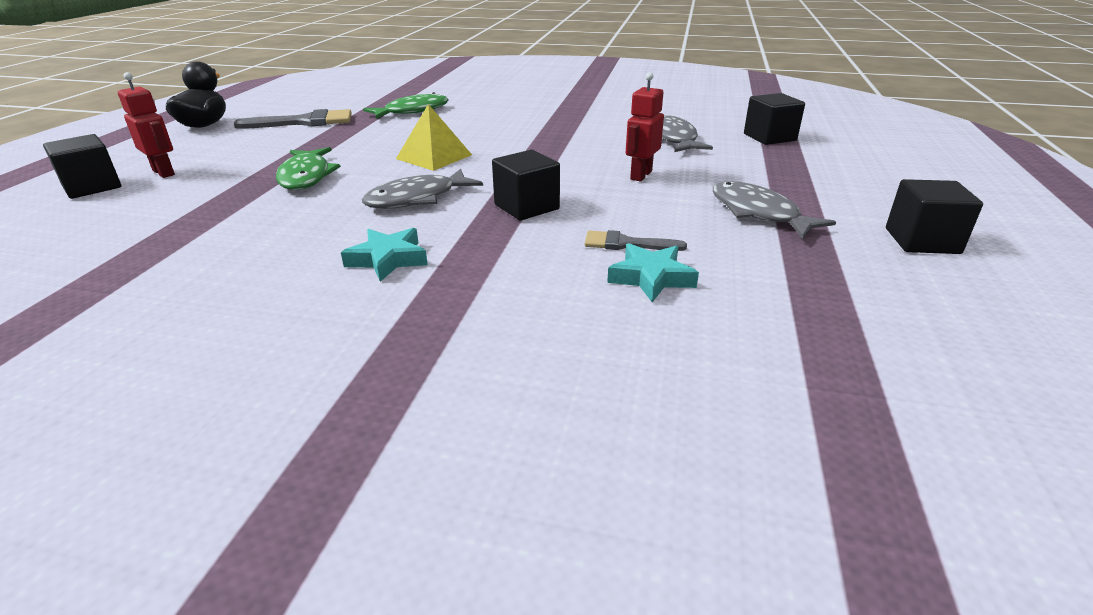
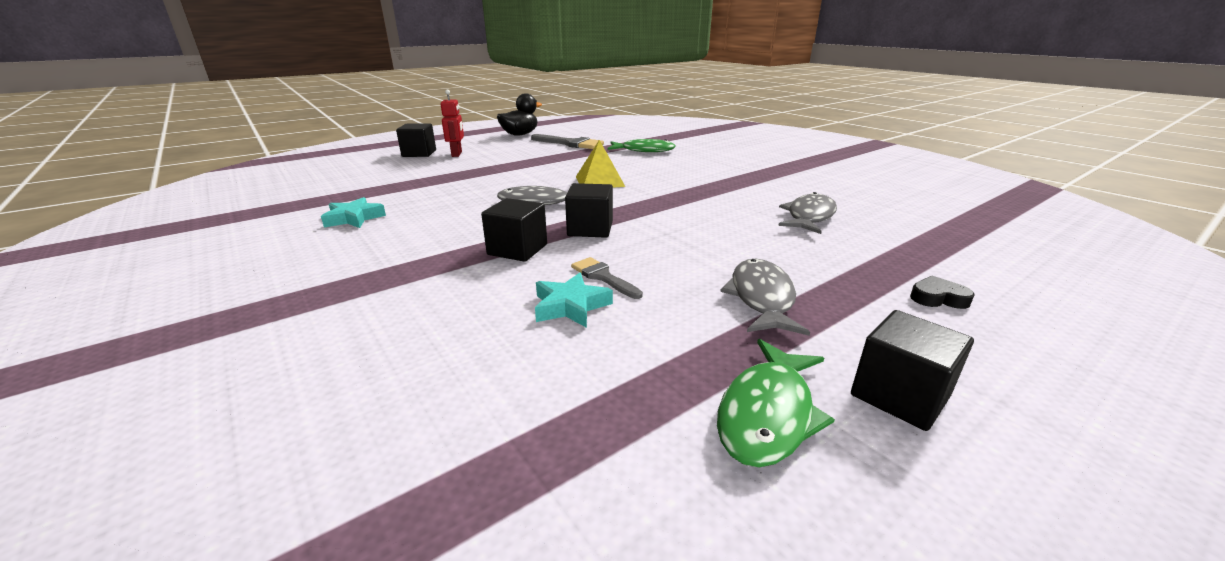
camera: 40 degrees right, 5 degrees down
green fish [276,147,341,190] -> green fish moved to [717,339,835,468]
turquoise star [341,228,428,282] -> turquoise star moved to [321,197,386,228]
red robot [626,72,664,181] -> none
black cube [744,93,805,145] -> black cube moved to [481,198,547,262]
none -> black heart [910,276,975,309]

